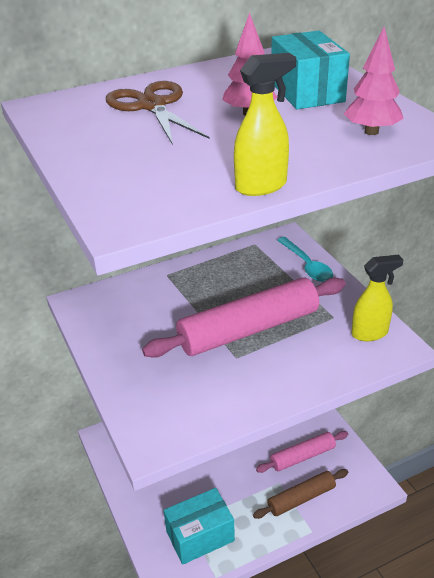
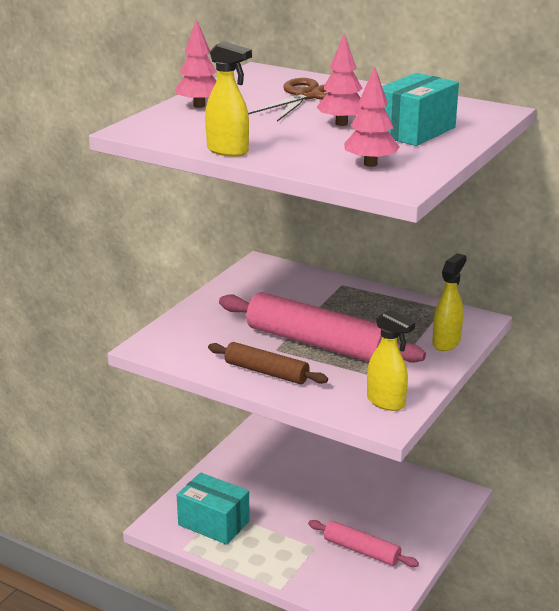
camera: 55 degrees right, 10 degrees down
brown rolling pin [253,469,348,519] -> brown rolling pin moved to [208,342,328,384]
turquoise spoon [277,237,333,282] -> yellow spray bottle [432,253,467,351]
none -> pink tree [175,19,217,108]

